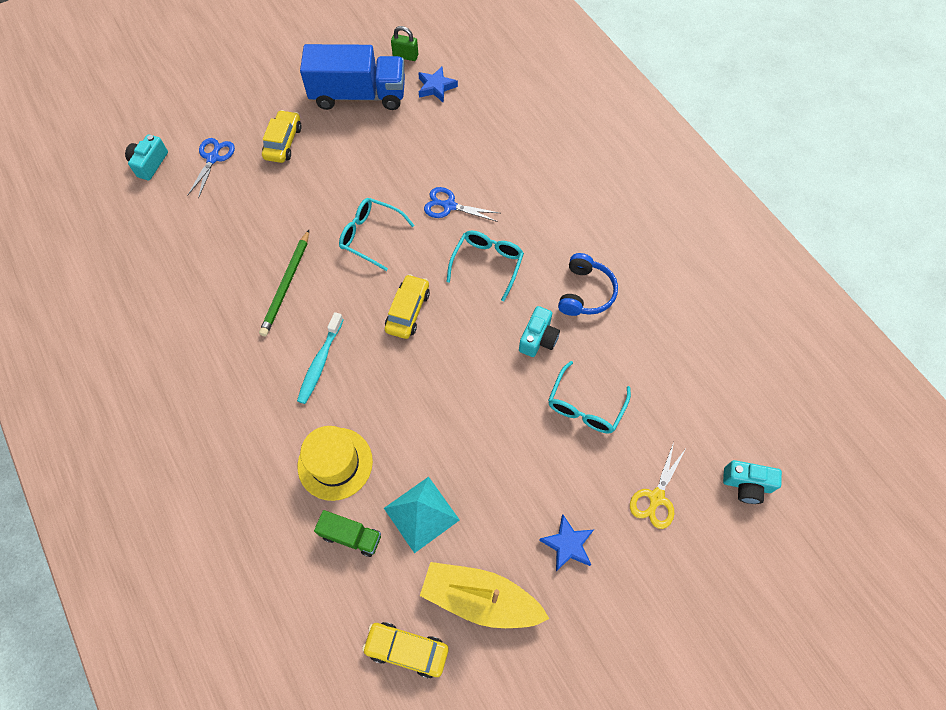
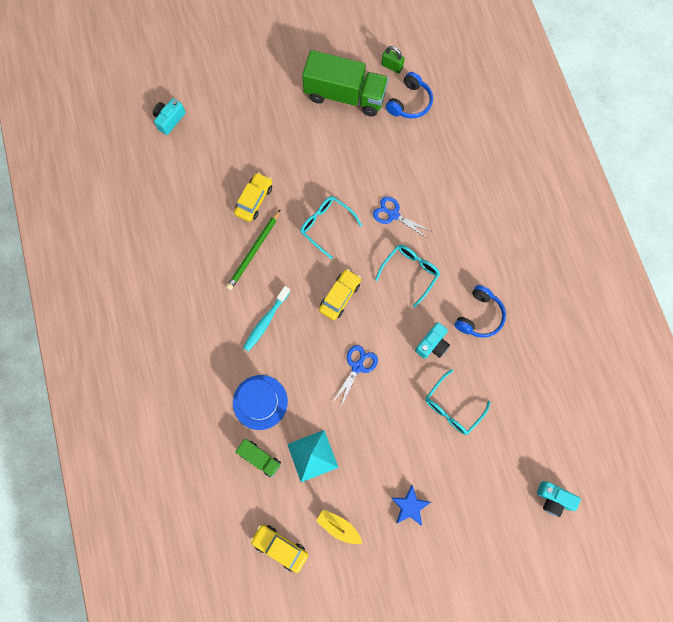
camera: 15 degrees right, 10 degrees up
blue scissors [187,138,235,199] -> blue scissors moved to [332,345,378,406]
yellow car [262,110,302,163] -> yellow car moved to [234,172,272,222]
yellow hat [298,426,373,501] -> blue hat [233,375,288,430]
blue truck [300,44,405,110] -> green truck [302,50,389,117]
blue star [418,66,458,103] -> blue headphones [386,72,433,118]
yellow boat [420,562,550,628] -> yellow boat [316,509,362,544], size x0.56
yellow scissors [630,442,687,529] -> none

